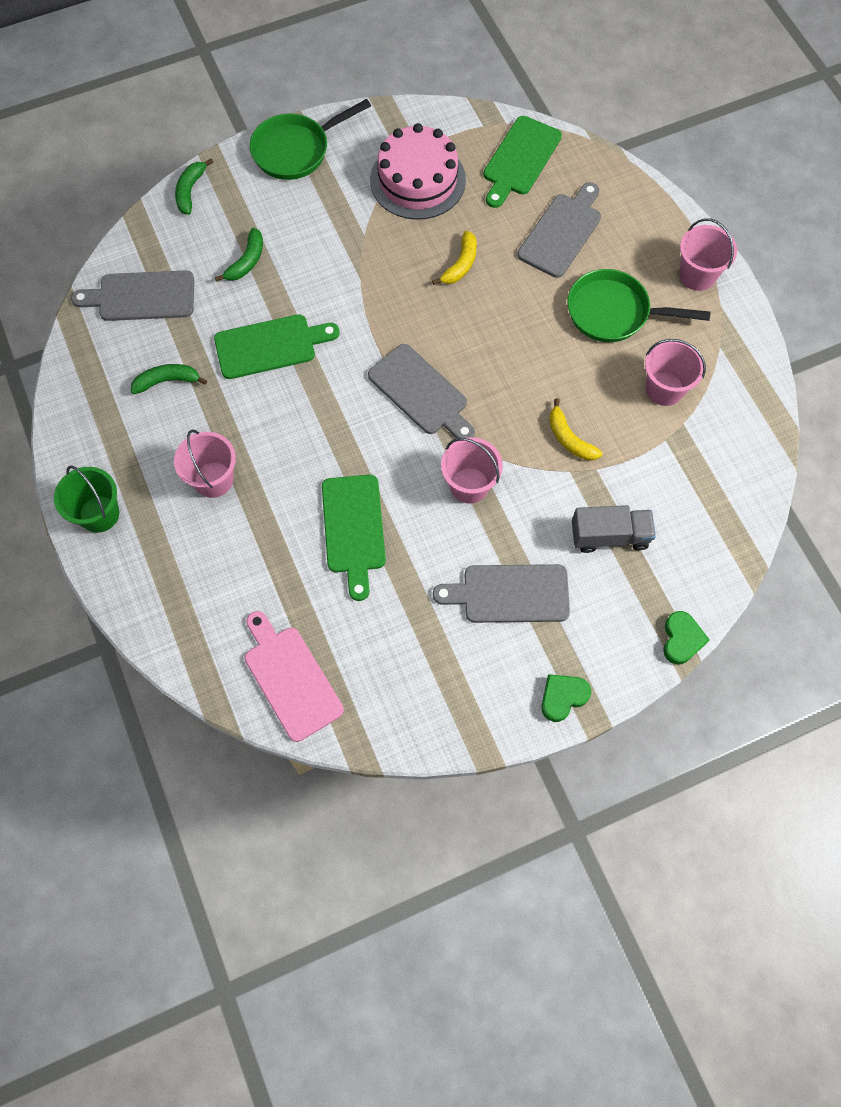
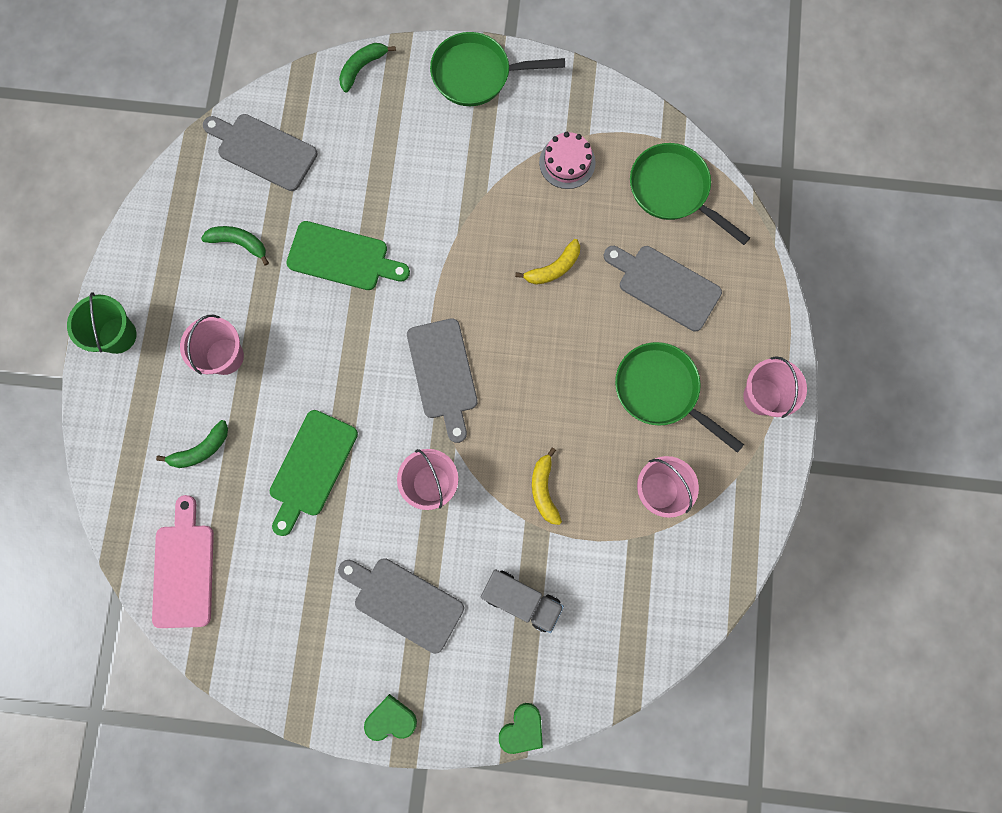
camera: 30 degrees right, 10 degrees up
green banana [215,227,263,282] -> green banana moved to [156,420,228,468]
pink cake [370,123,466,220] -> pink cake [539,132,596,189], size x0.57
green cutting board [483,116,562,208] -> green pan [630,143,750,245]
grey cutting board [517,182,601,278] -> grey cutting board turned 120 degrees counterclockwise [604,246,722,331]

